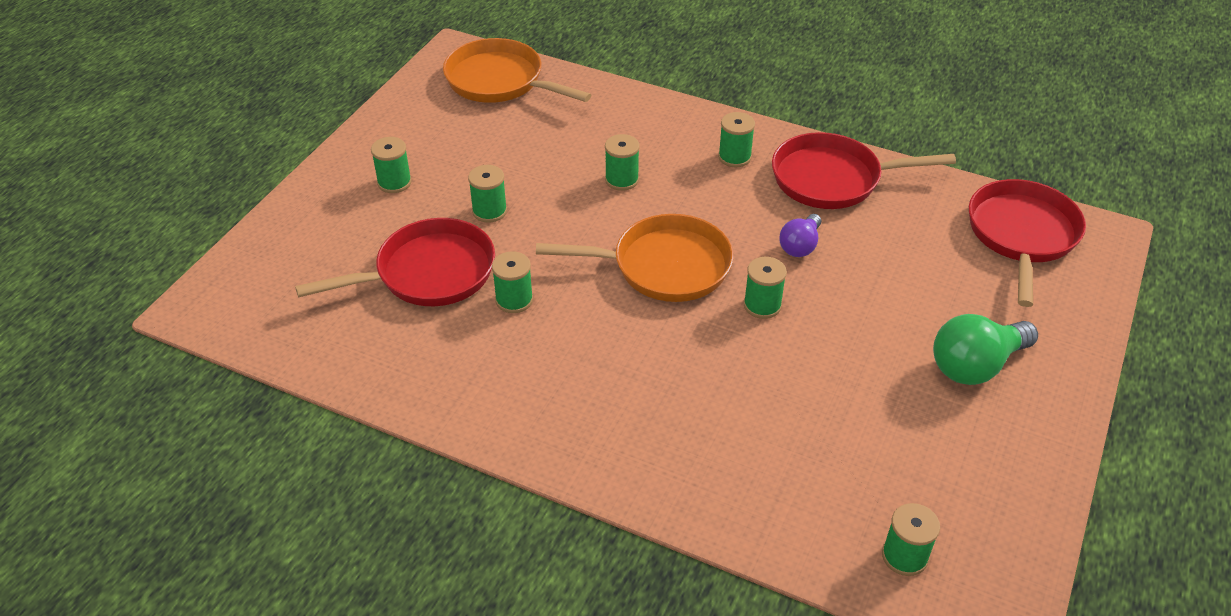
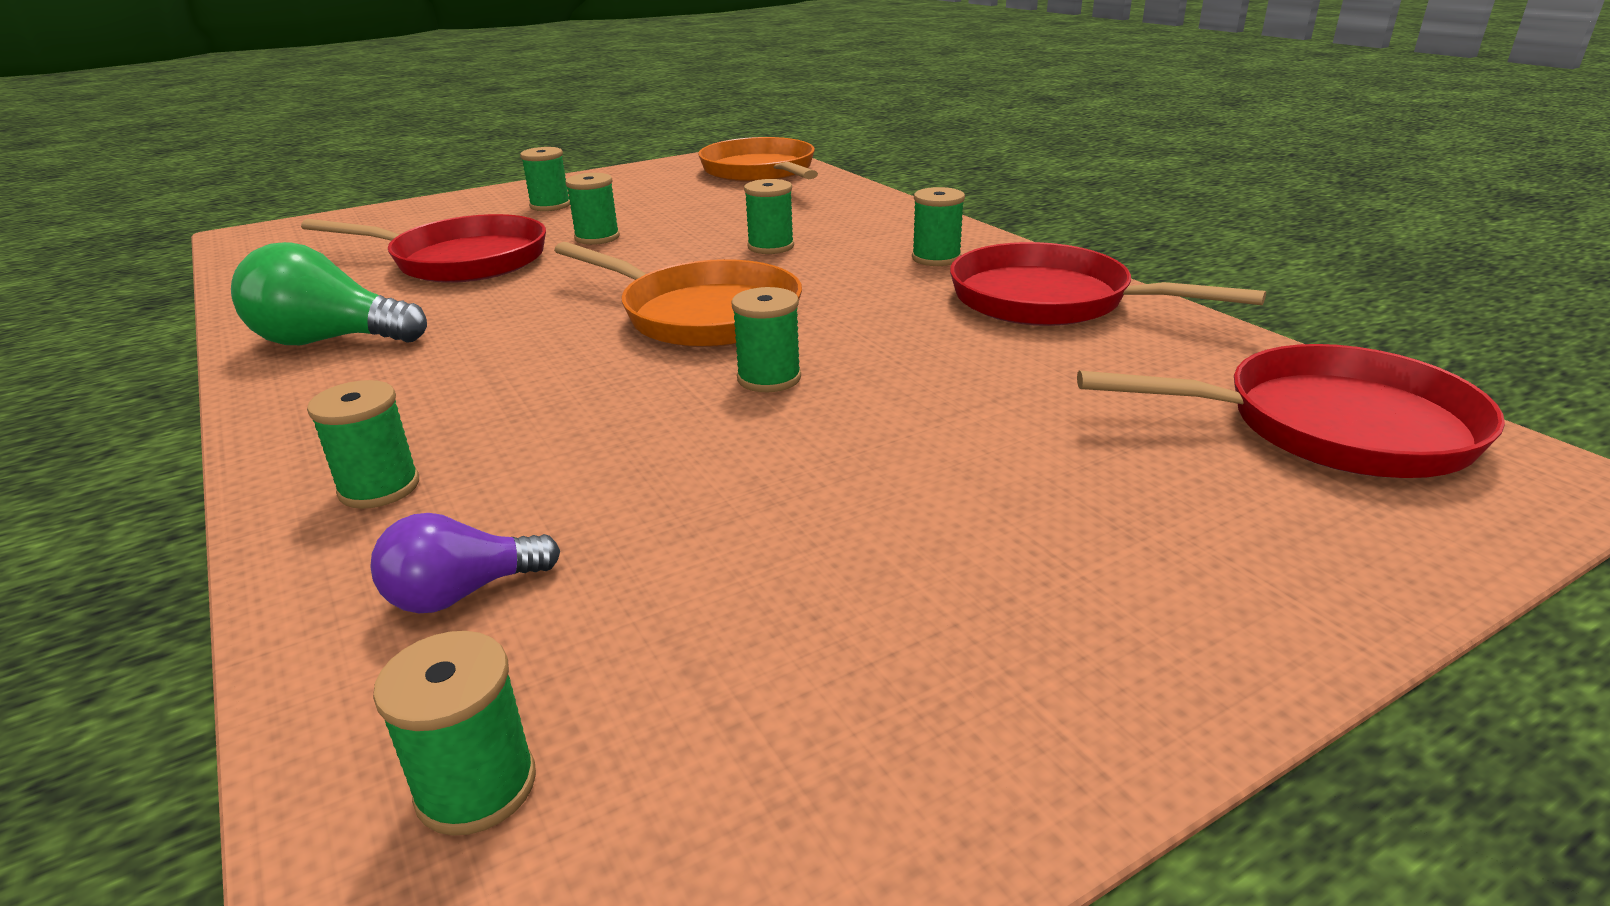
camera: 35 degrees right, 15 degrees down
green spool [492,251,533,313] -> green spool moved to [307,380,419,509]
purple light bulb [779,214,821,257] -> purple light bulb moved to [370,513,560,613]
green light bulb [933,314,1038,385] -> green light bulb moved to [231,242,427,345]
red pan [969,179,1086,307] -> red pan turned 45 degrees clockwise [1077,344,1505,478]

